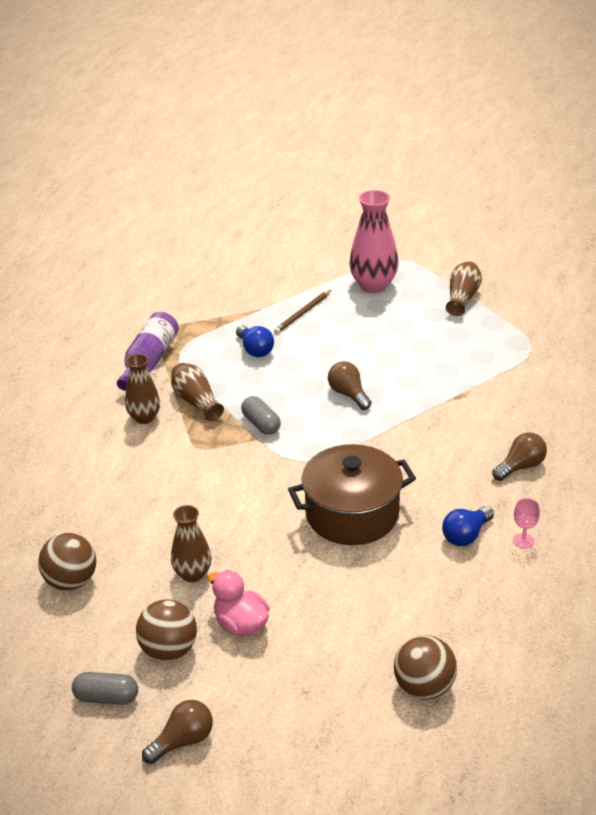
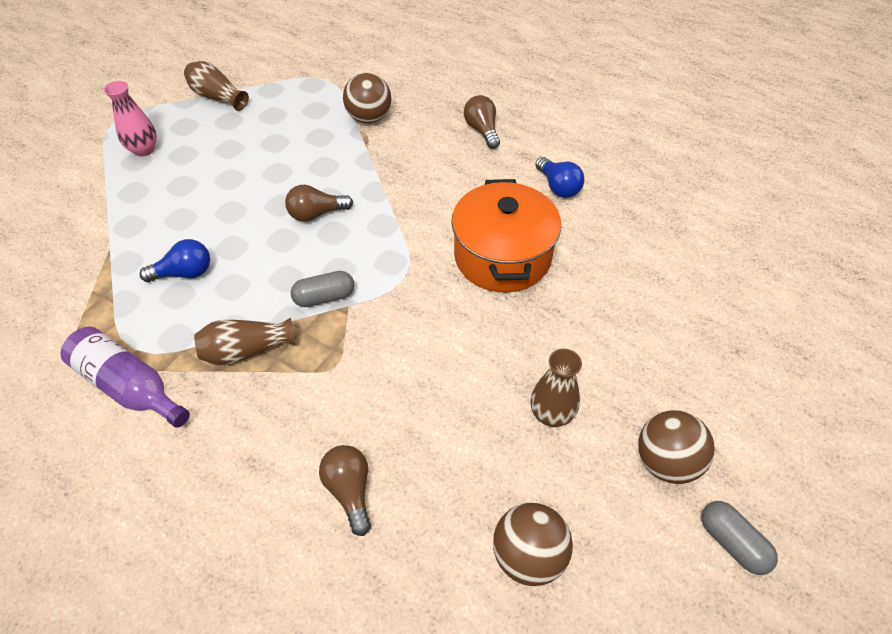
camera: 75 degrees left, 15 degrees up
grey capsule [72,672,138,705] -> grey capsule turned 60 degrees counterclockwise [702,501,778,575]
brown vase [125,354,160,424] -> none
brown light bulb [142,700,213,764] -> brown light bulb moved to [319,445,371,536]
pink duck [208,570,269,636] -> none
brown pencil [274,290,331,334] -> none
brown pot [288,444,416,545] -> orange pot [451,179,561,293]
pink vase [349,190,398,293] -> pink vase [104,81,157,157], size x0.63
brown ball [394,635,457,699] -> brown ball moved to [343,73,392,123]
pink goblet [513,498,540,549] -> none

